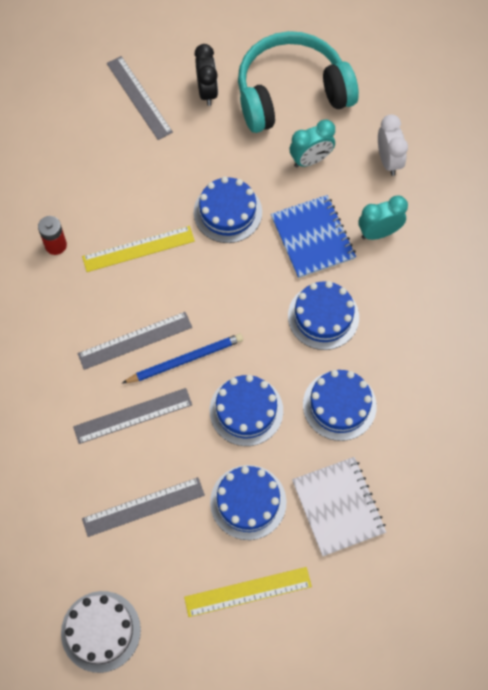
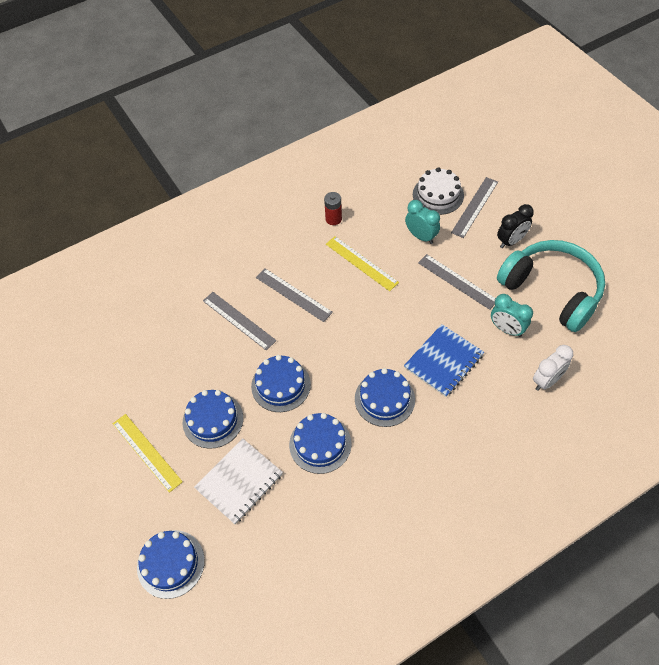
camera: 65 degrees right, 10 degrees down
white cake [61,591,141,673] -> white cake moved to [413,167,464,215]
grey ruler [82,477,205,537] -> grey ruler moved to [418,254,496,310]
blue pencil [122,333,243,383] -> none
blue cake [194,177,262,243] -> blue cake moved to [137,530,205,599]
turquoise clock [358,196,408,240] -> turquoise clock moved to [405,200,440,244]

